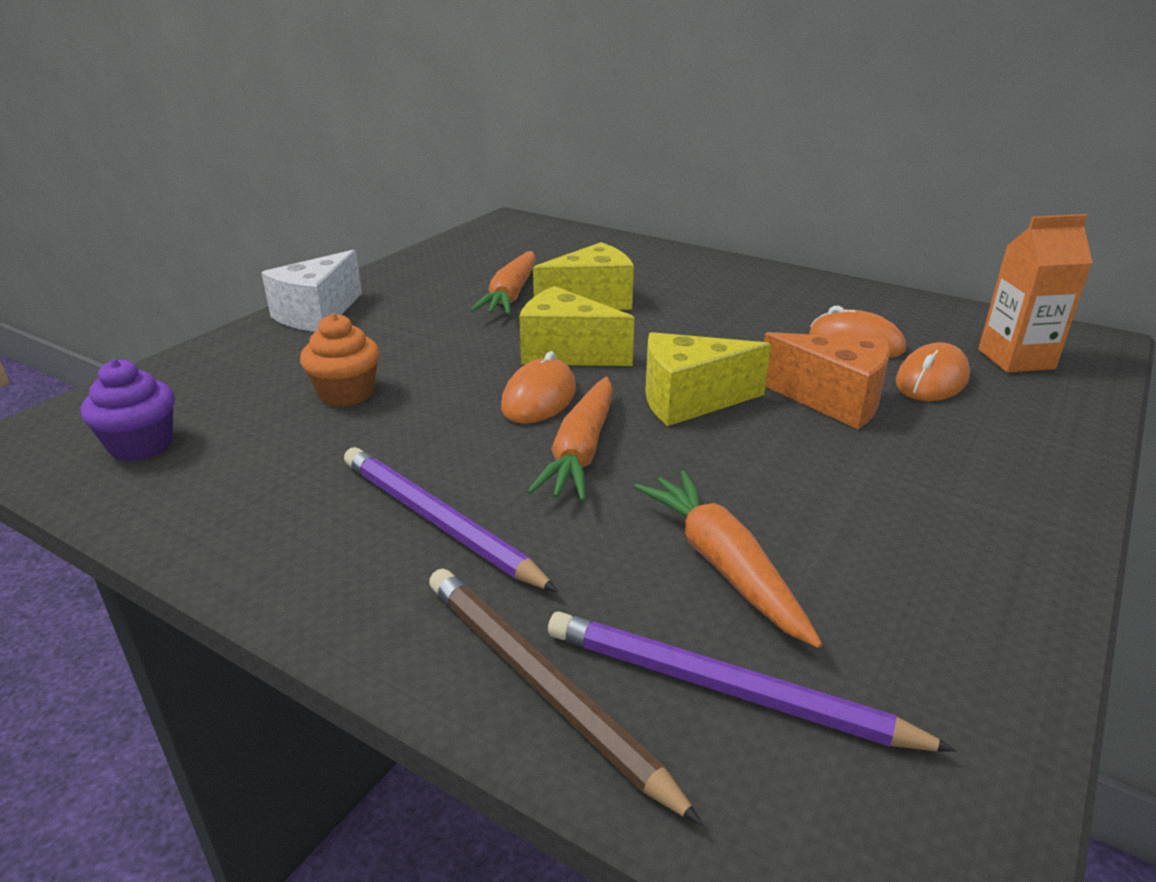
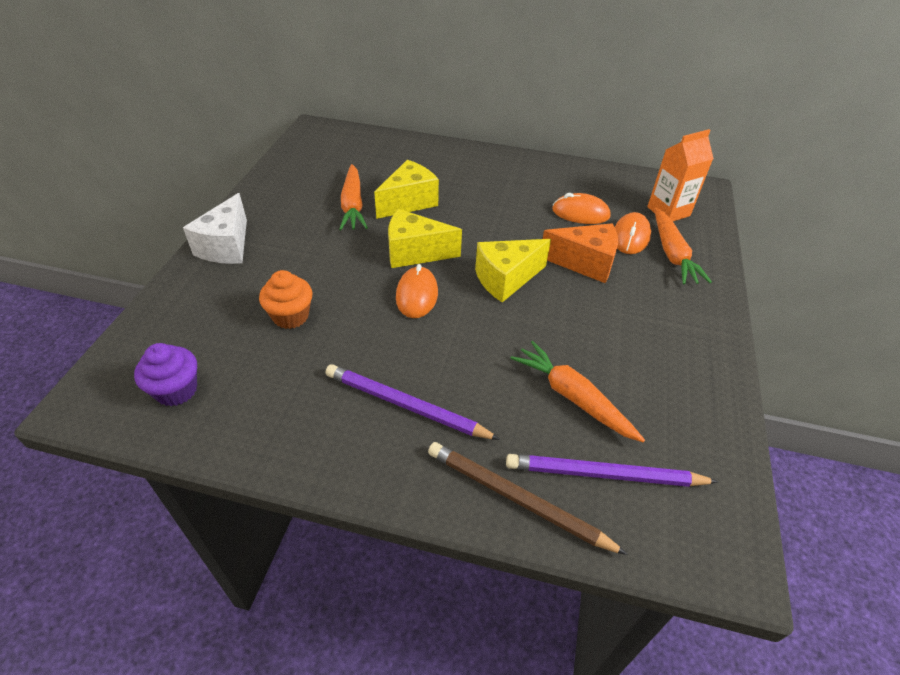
camera: 20 degrees left, 15 degrees up
orange carrot [527,377,613,501] -> orange carrot moved to [654,207,712,284]

